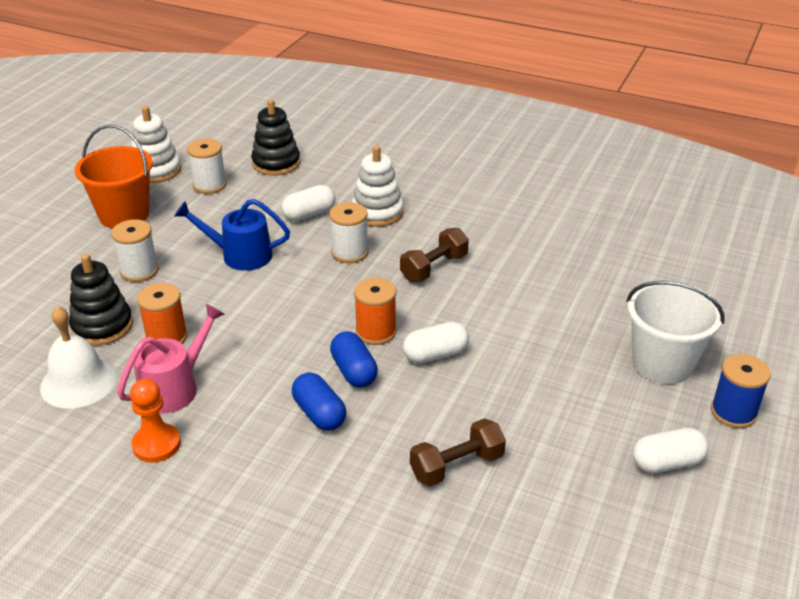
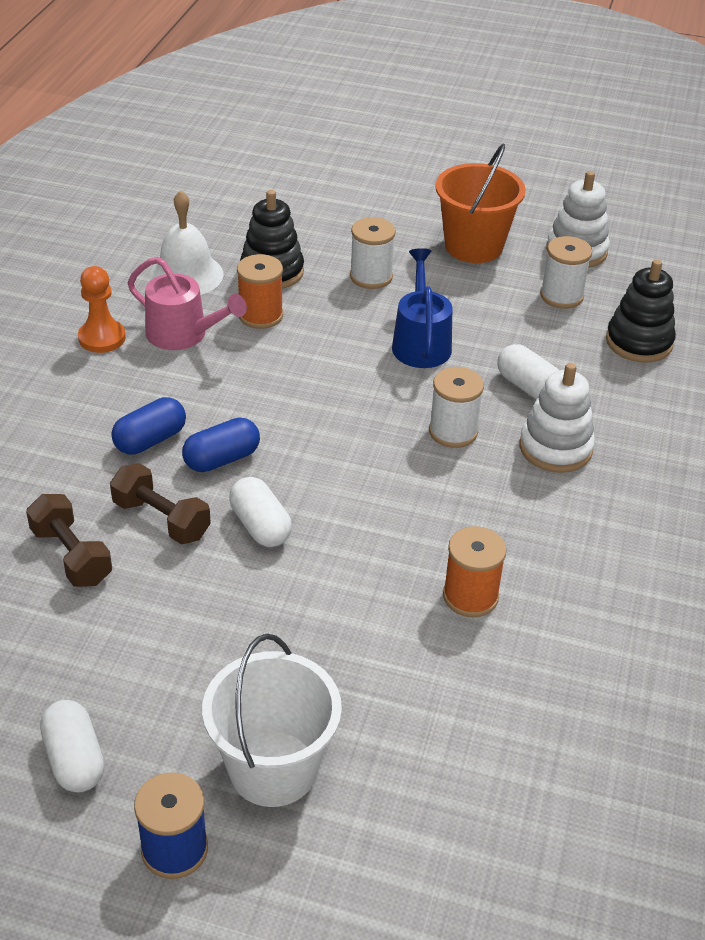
camera: 80 degrees right, 5 degrees up
orange spool [354,277,397,345] -> orange spool moved to [443,526,507,617]
brown dumbbell [400,228,469,282] -> brown dumbbell moved to [110,463,211,544]

